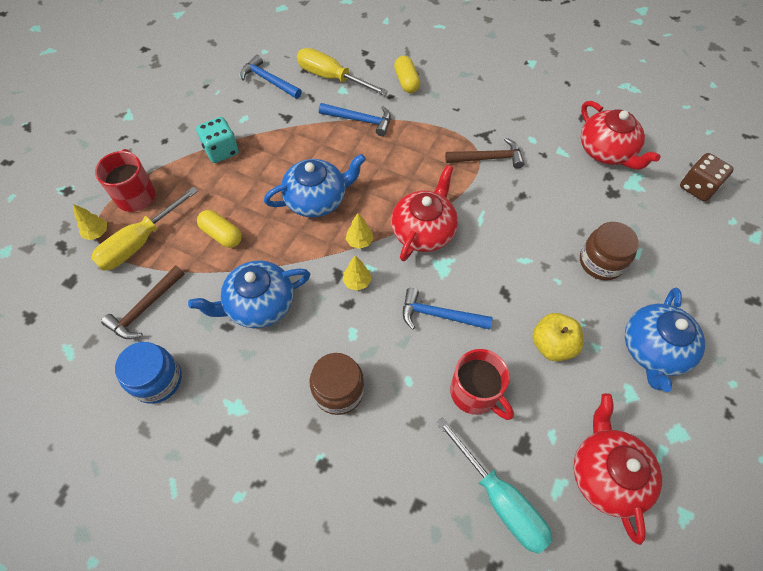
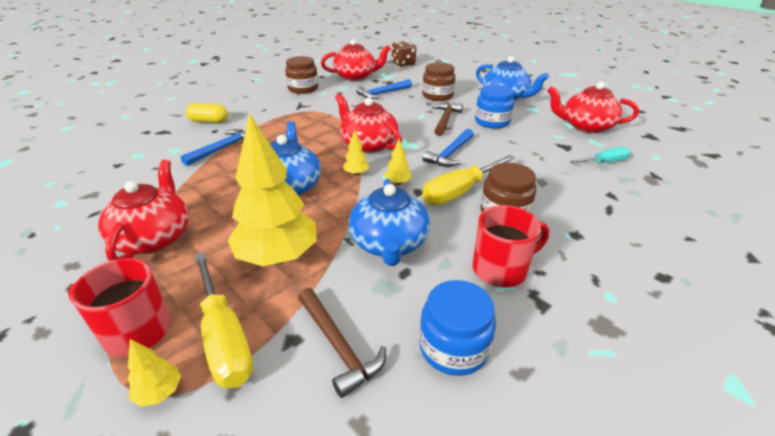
camera: 70 degrees left, 25 degrees down
turquoise dice [196,117,239,163] -> red teapot [98,160,189,261]
yellow capsule [197,210,242,248] -> yellow tree [228,113,317,266]
blue hammer [240,55,302,99] -> blue hammer moved to [356,79,412,99]
yellow screwdriver [297,48,388,96] -> yellow screwdriver moved to [422,155,516,205]
turquoise screwdriver [436,417,553,554] -> turquoise screwdriver [569,147,631,164], size x0.60
brown hammer [445,138,524,169] -> brown hammer moved to [432,103,463,136]
red mug [450,349,514,420] -> red mug moved to [473,205,549,287]
yellow apple [532,313,583,361] -> blue jar [475,84,514,129]
none -> brown jar [285,56,318,94]

